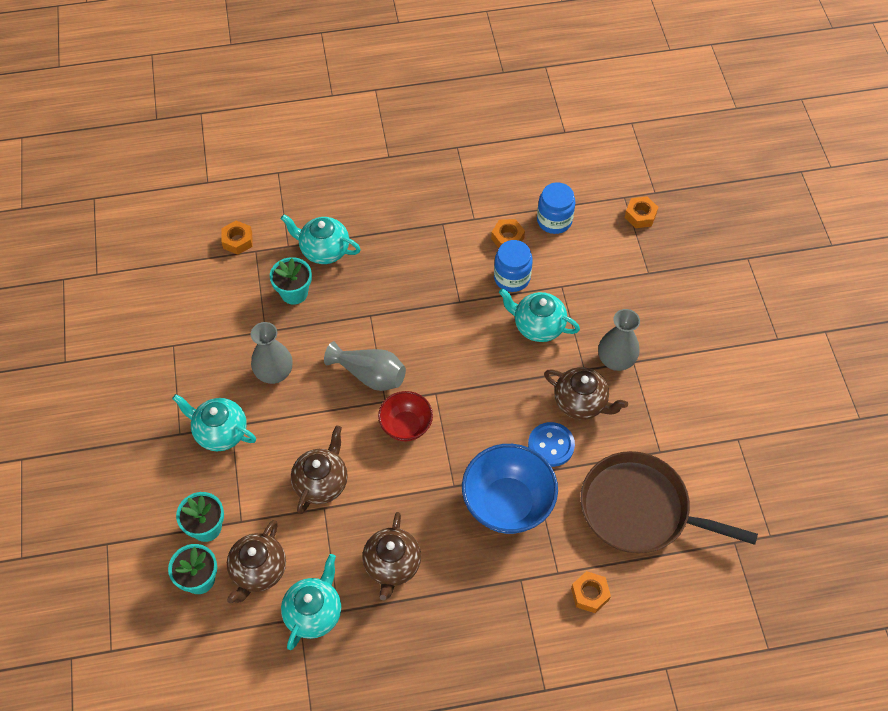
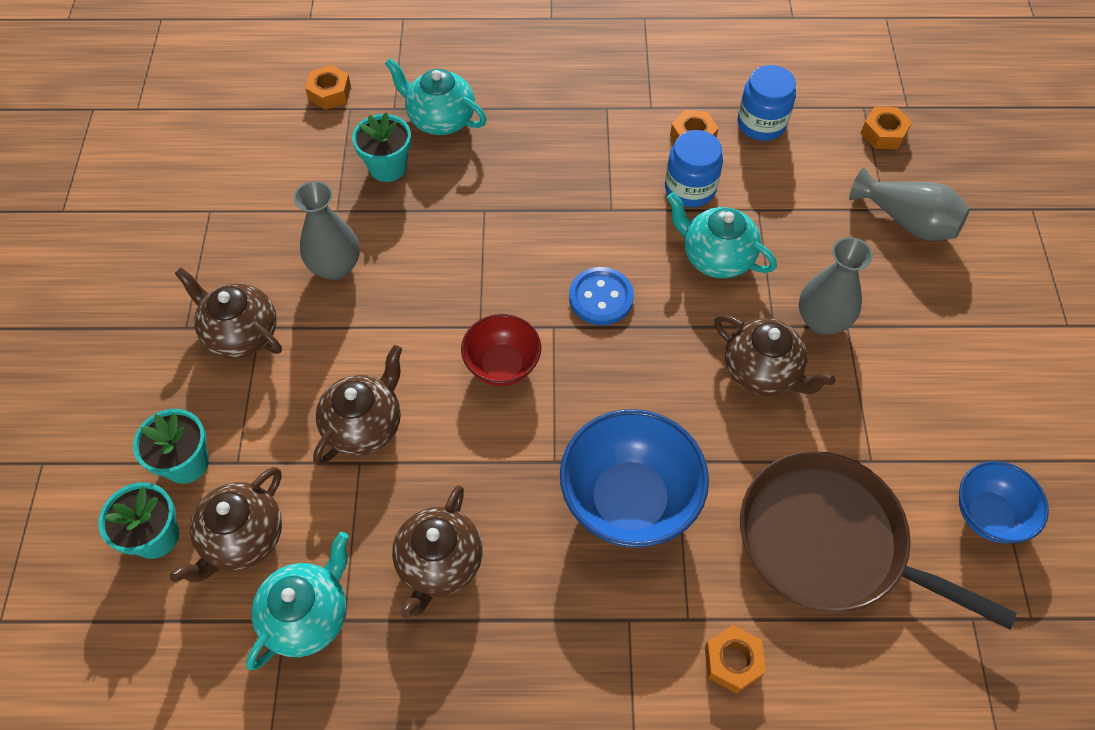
camera: 10 degrees right, 0 degrees up
turquoise teapot [172,394,256,451] -> brown teapot [175,268,282,359]
grey vase [324,341,406,391] -> grey vase moved to [849,168,970,241]
blue button [528,422,575,467] -> blue button moved to [569,267,634,325]
none -> blue bowl [959,461,1049,543]

